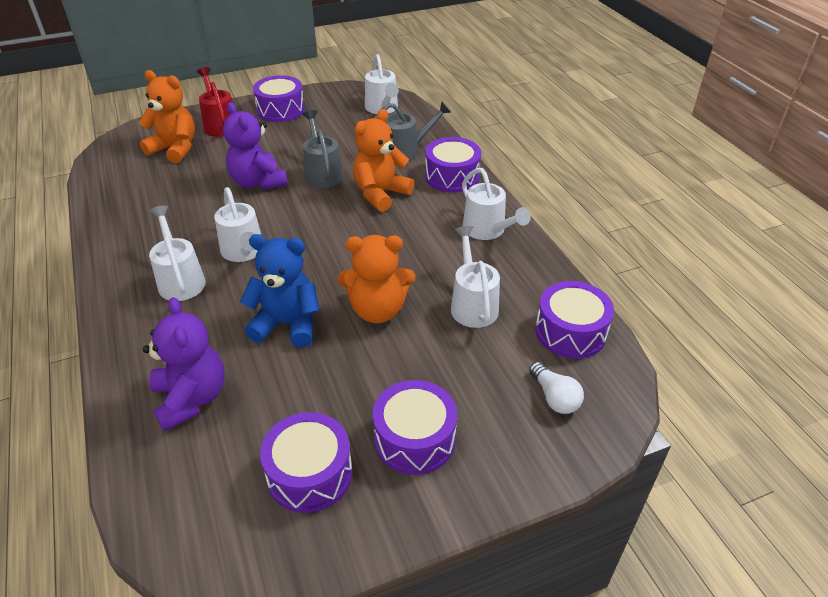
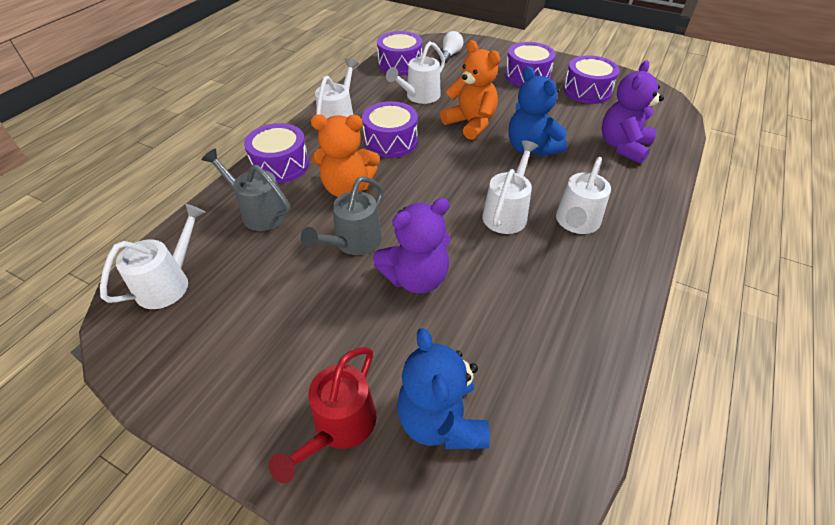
camera: 130 degrees left, 5 degrees up
orange teddy bear [138,70,195,163] -> blue teddy bear [397,328,490,449]
purple teddy bear [223,102,288,190] -> purple teddy bear turned 45 degrees clockwise [373,198,450,293]
purple drum [253,75,305,122] -> purple drum moved to [362,101,418,158]

